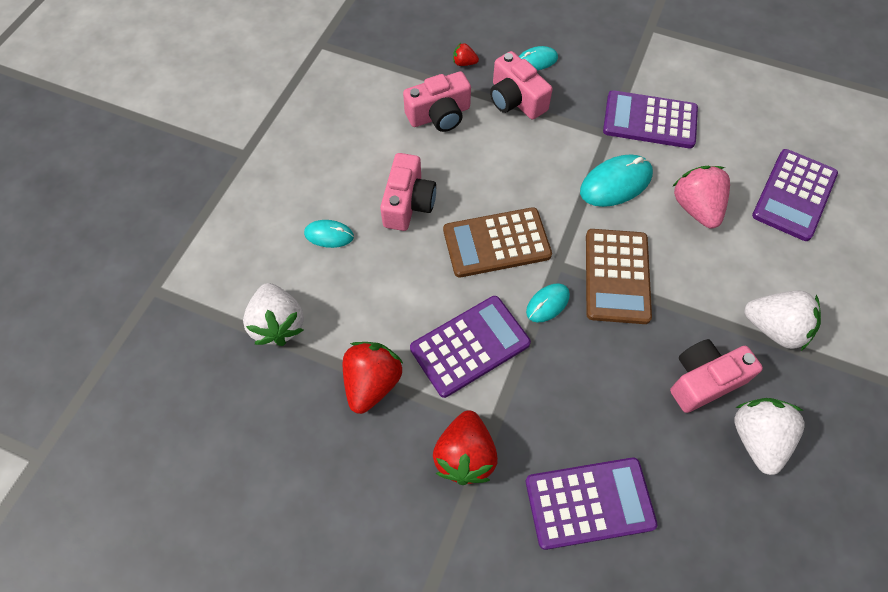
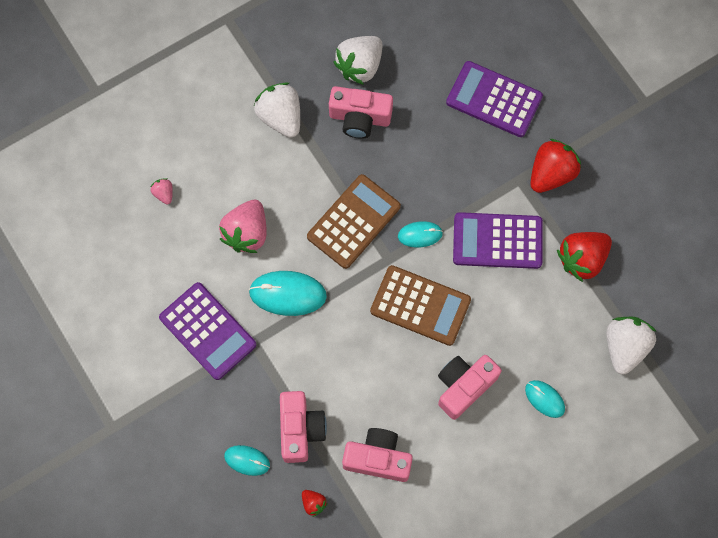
camera: 145 degrees left, 10 degrees up
purple calculator [752,149,838,241] -> pink strawberry [151,178,173,204]

